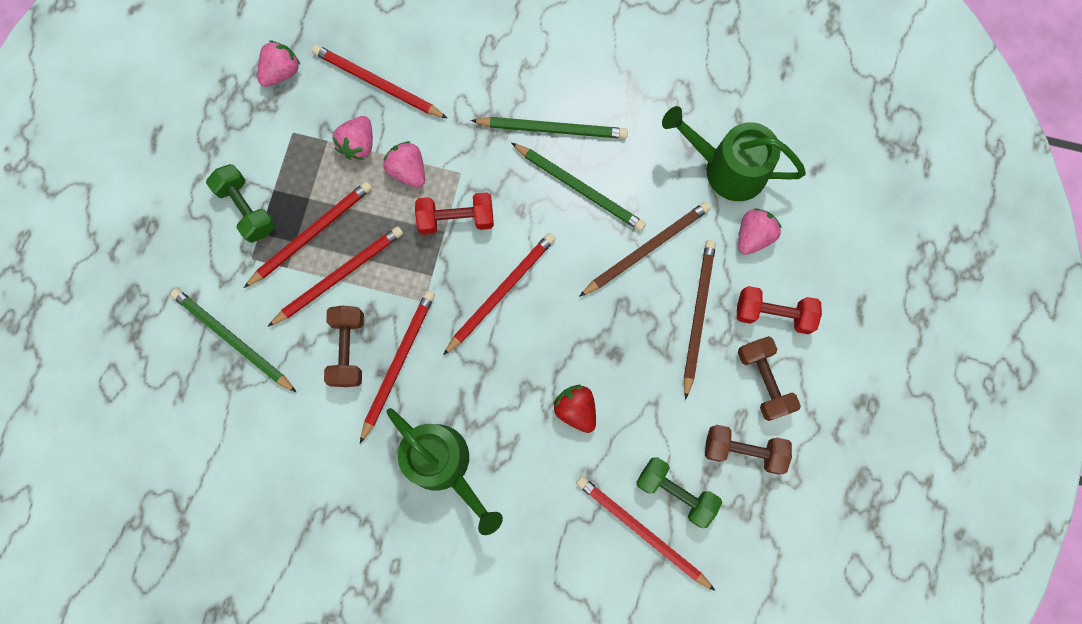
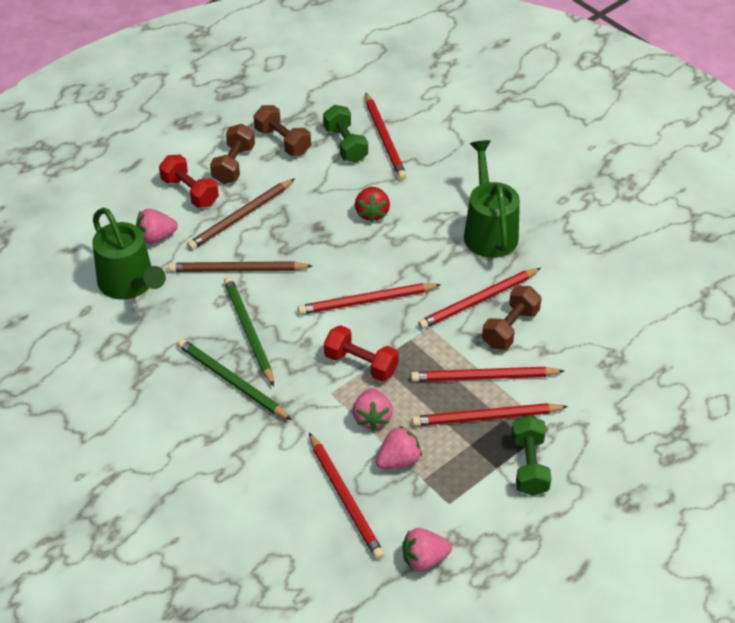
camera: 145 degrees left, 30 degrees down
green pencil [170,288,297,393] -> none

